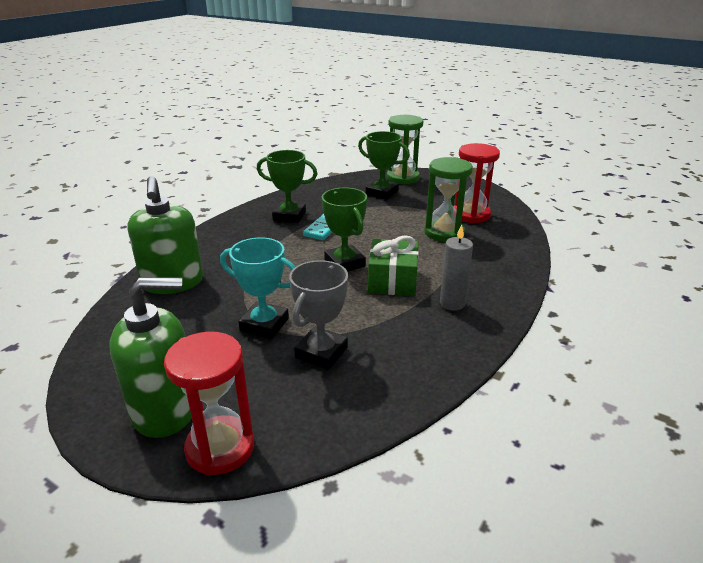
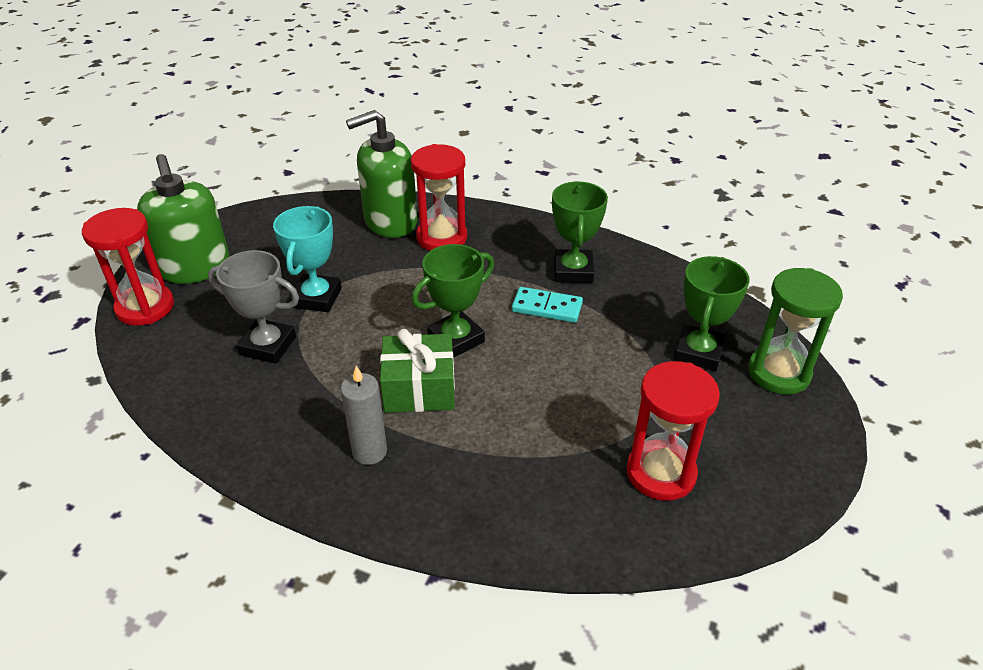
camera: 80 degrees right, 10 degrees up
green hourglass [424,157,473,242] -> none
none -> red hourglass [411,144,467,251]

